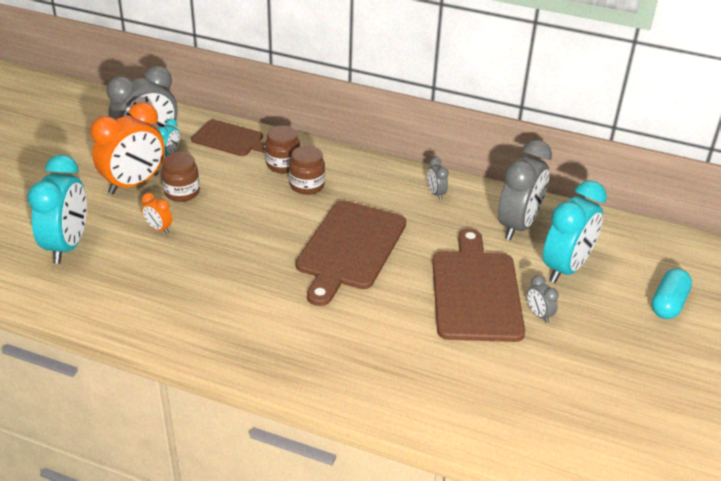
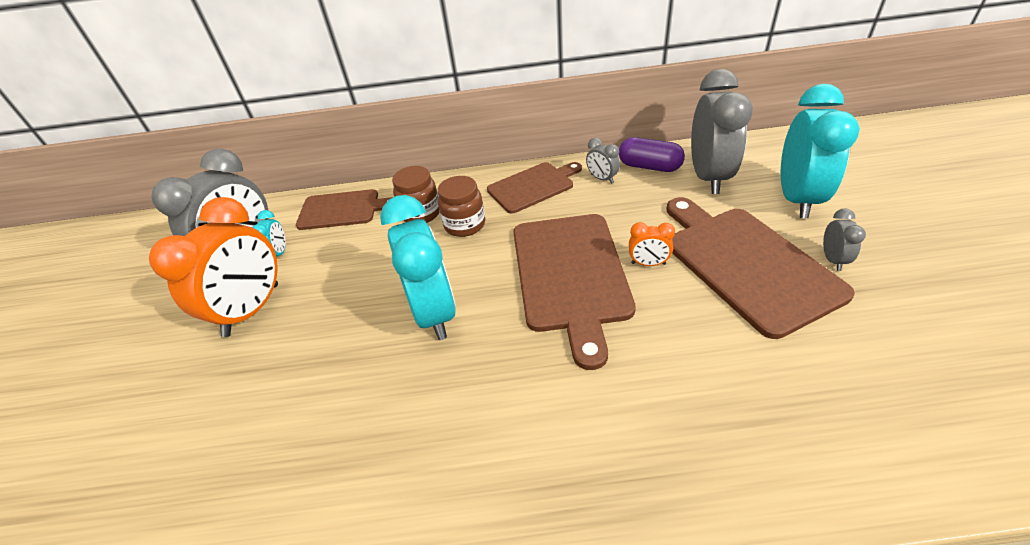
camera: 20 degrees left, 5 degrees up
turquoise clock [28,155,87,264] -> turquoise clock moved to [380,195,456,340]
orange clock [142,193,172,233] -> orange clock moved to [629,222,675,266]
brown jar [161,152,200,202] -> none
grey clock [527,275,559,323] -> grey clock turned 120 degrees counterclockwise [823,208,866,271]
turquoise capsule [652,269,692,319] -> none
none -> brown cutting board [487,162,582,213]
none -> purple capsule [619,137,685,172]

